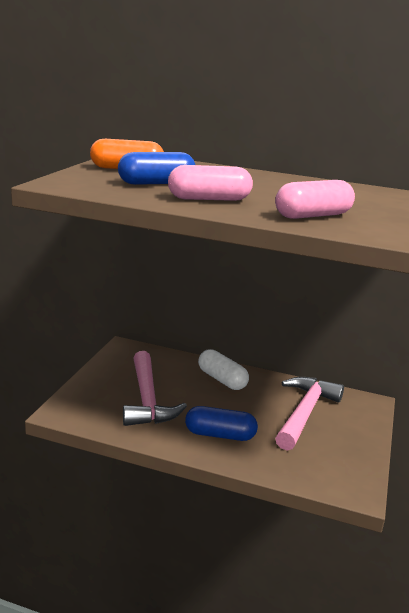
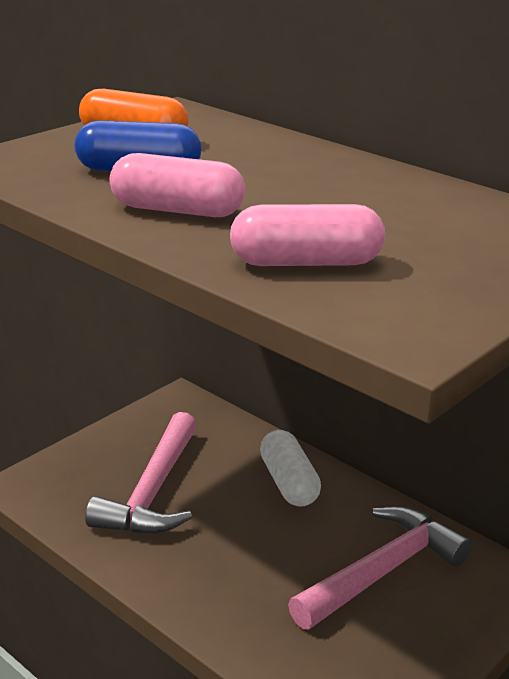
camera: 25 degrees right, 5 degrees up
blue capsule [185,406,258,441] -> none

